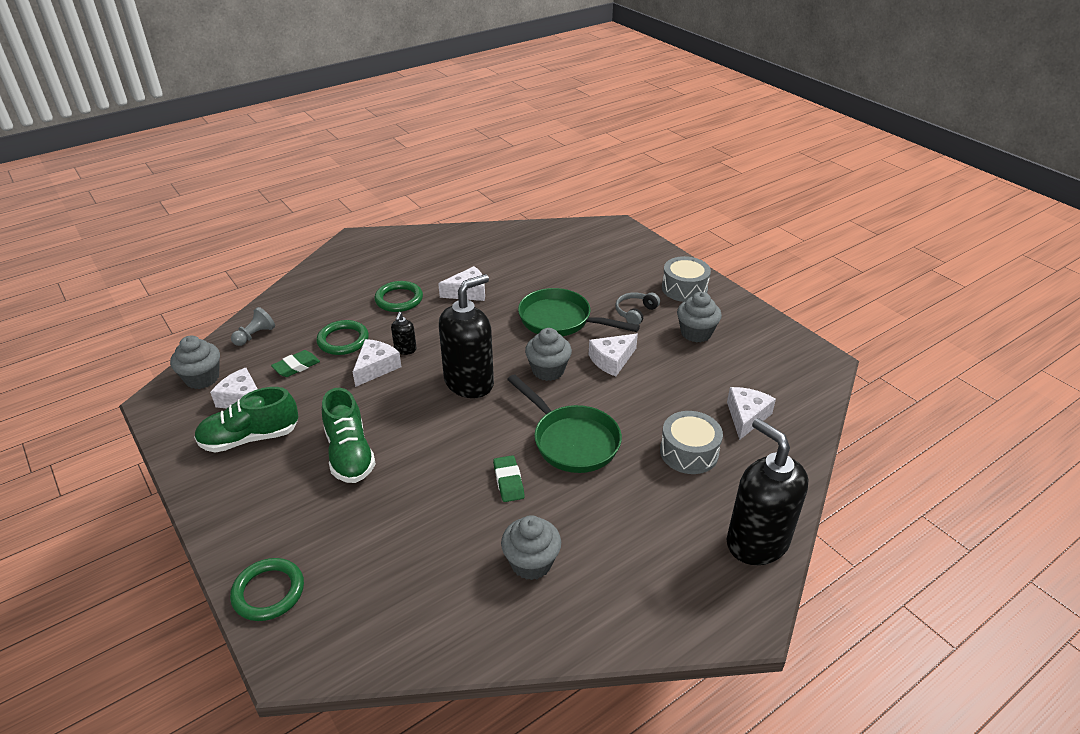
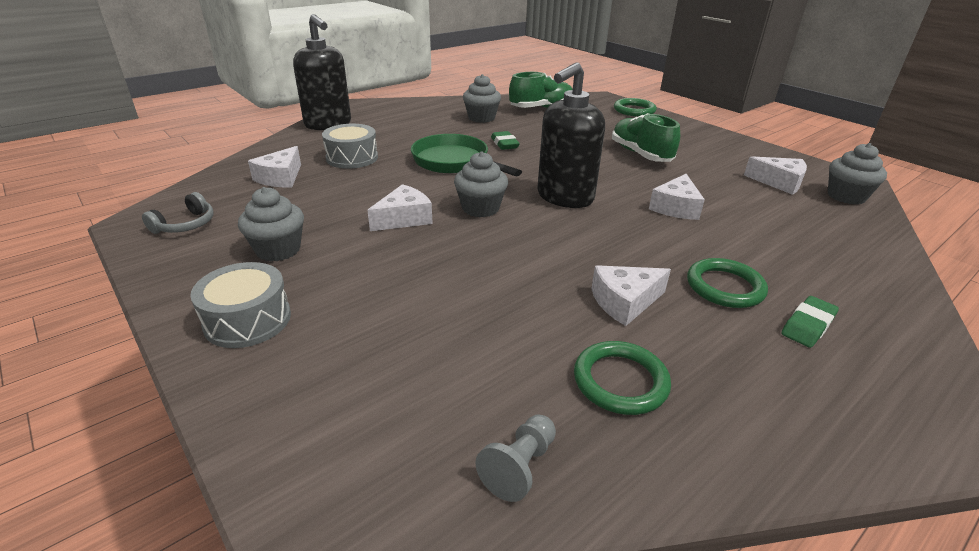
camera: 175 degrees right, 5 degrees down
green shoe [194,387,298,453] -> green shoe moved to [509,72,573,108]
grey pawn [231,307,275,346] -> grey pawn moved to [476,415,556,502]
green eraser [271,350,320,377] -> green eraser moved to [781,296,839,348]
green ring [316,320,369,355] -> green ring moved to [574,341,671,415]
black soap dispenser [391,312,417,355] -> none
green pan [518,288,640,336] -> none
grey headphones [615,293,660,325] -> grey headphones moved to [142,192,213,234]

